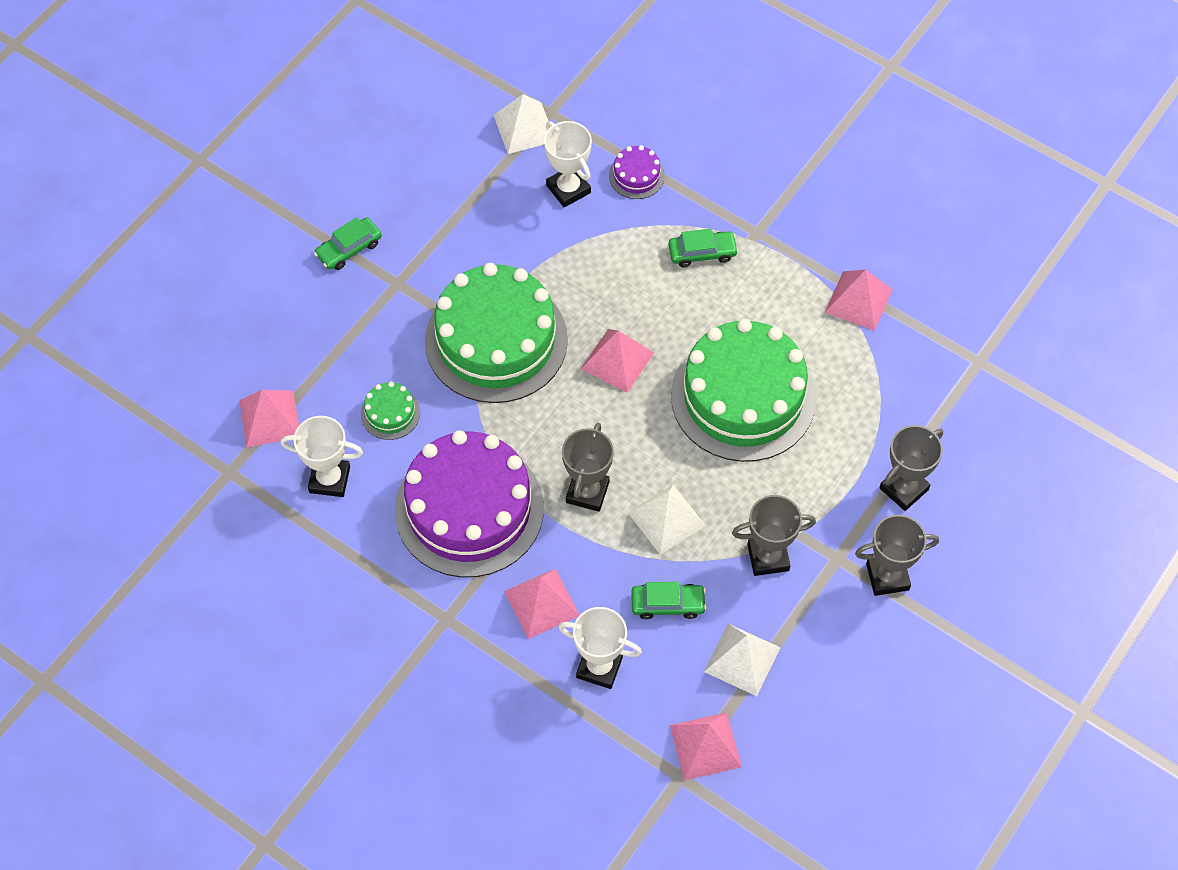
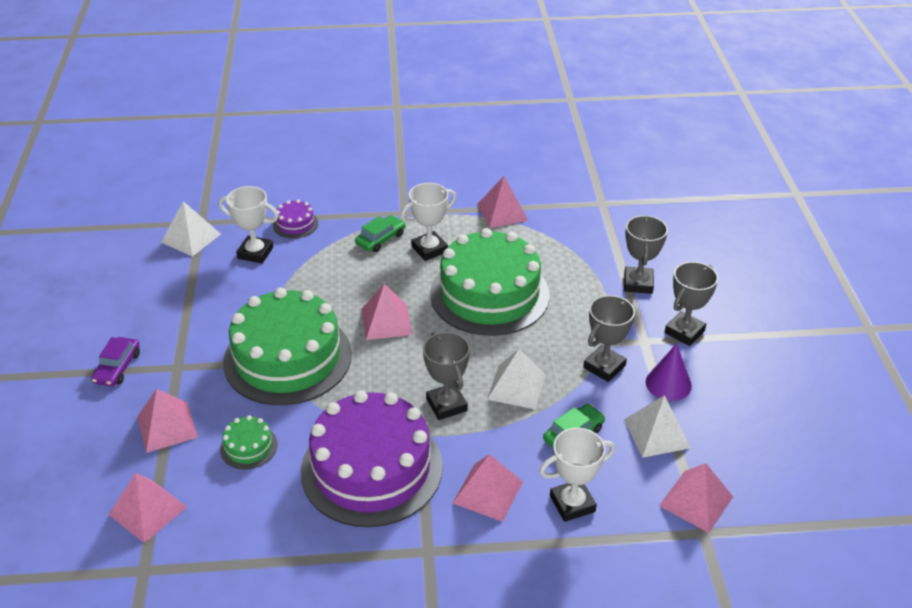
camera: 40 degrees left, 20 degrees down
white trophy [281,416,363,497] -> white trophy moved to [401,183,456,261]
green car [314,217,382,270] -> purple car [91,337,140,387]
none -> pink pyramid [137,389,198,453]
none -> purple cone [646,343,692,401]

